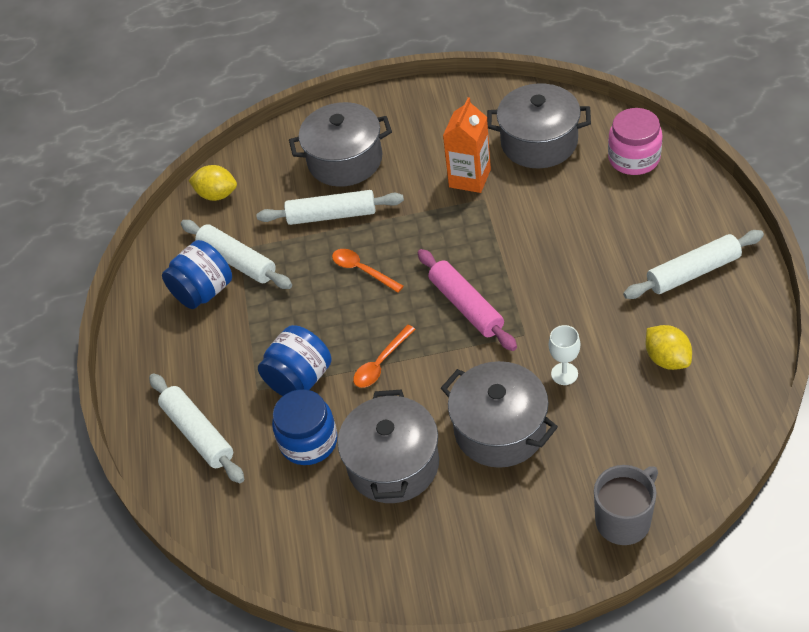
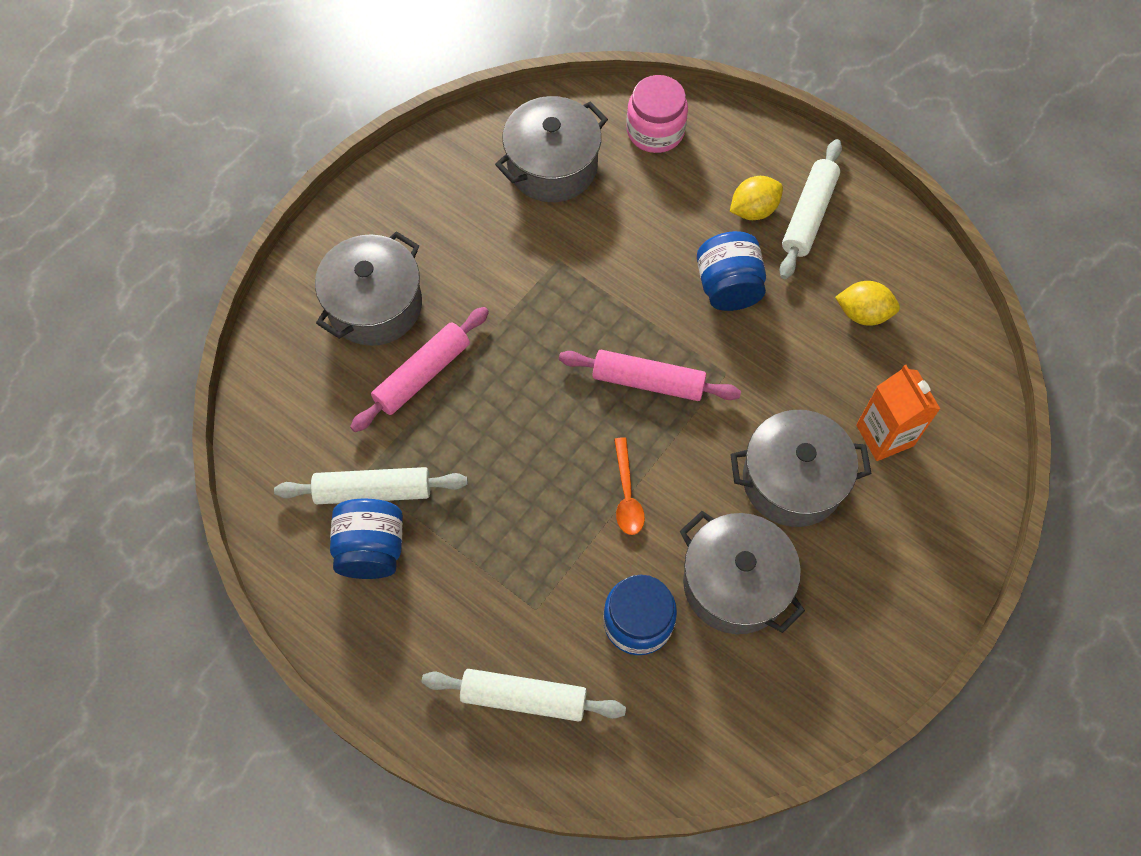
camera: 50 degrees left, 15 degrees up
yellow lemon [188,165,237,201] -> yellow lemon moved to [730,176,783,220]
white rolling pin [256,190,404,225] -> pink rolling pin [350,307,489,432]
blue jar [258,325,332,396] -> blue jar moved to [697,231,766,311]
orange spoon [332,249,404,293] -> none
orange carton [443,97,491,193] -> orange carton moved to [856,365,940,461]
white goblet [549,325,580,385] -> none
grey mug [594,465,658,545] -> none

